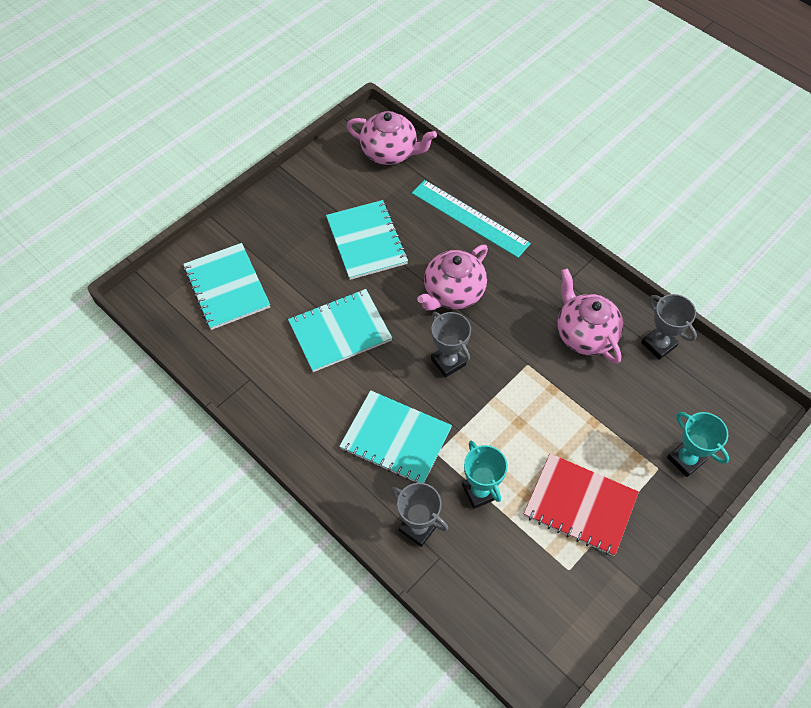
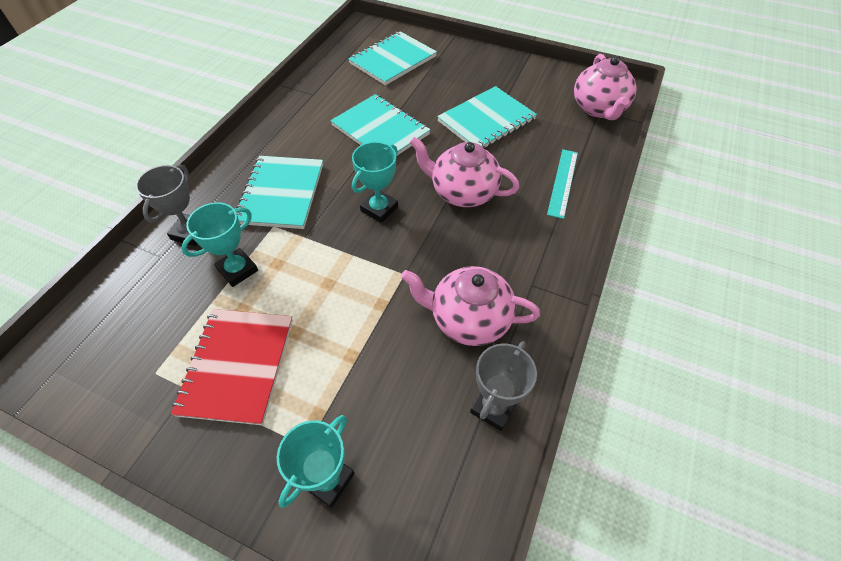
camera: 70 degrees right, 5 degrees down
turquoise ruler [412,180,531,258] -> turquoise ruler [547,149,578,219], size x0.66
grey trophy [431,312,471,378] -> turquoise trophy [352,142,398,223]
pink teapot [558,268,623,364] -> pink teapot turned 120 degrees counterclockwise [401,266,540,346]

